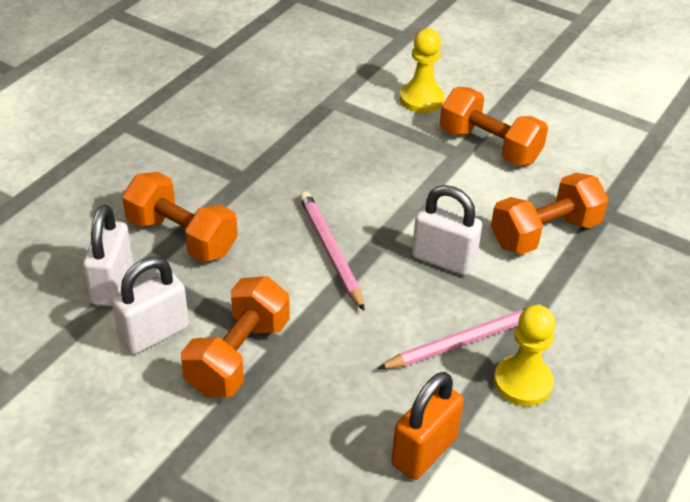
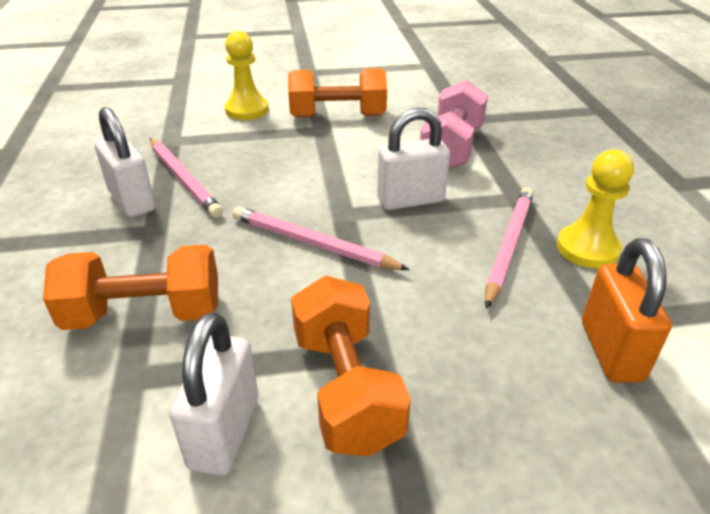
camera: 40 degrees left, 5 degrees down
white padlock [83,205,133,307] -> white padlock moved to [94,107,156,218]
orange dumbbell [491,173,609,254] -> pink dumbbell [420,80,488,169]
none -> pink pencil [150,138,223,218]

